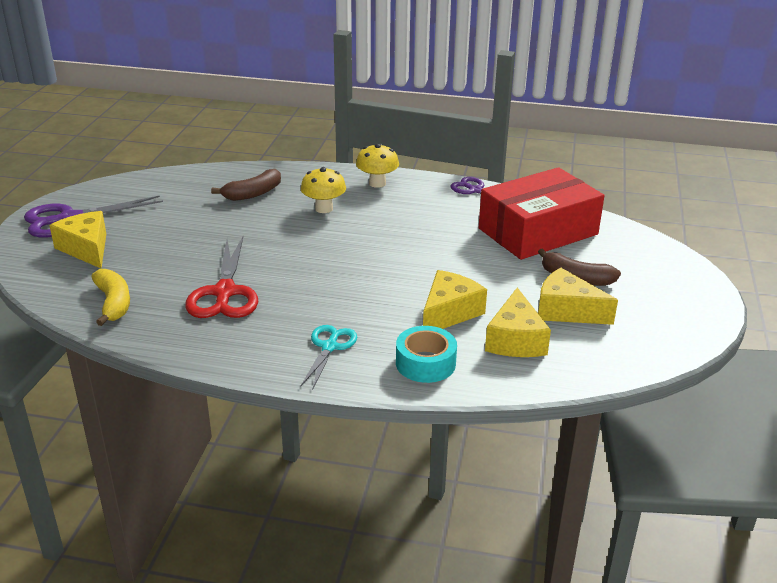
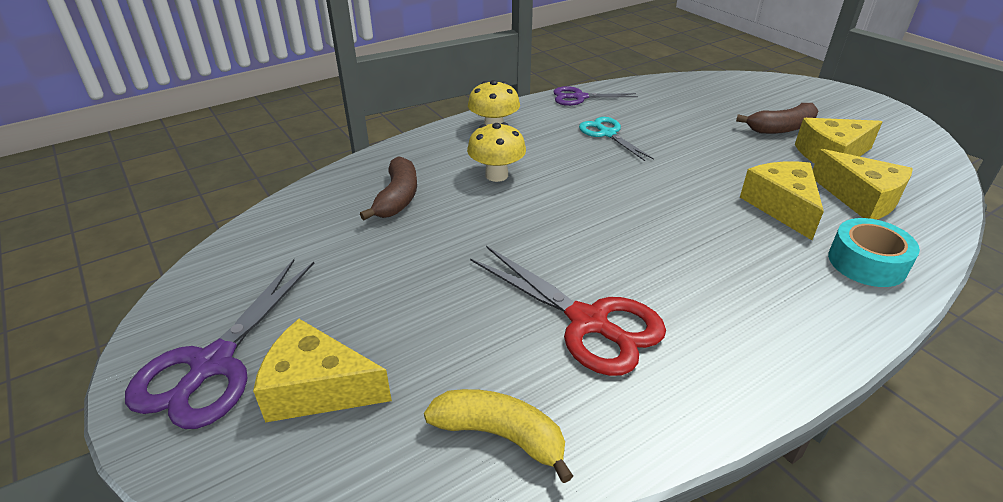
camera: 45 degrees left, 5 degrees up
turquoise scissors [301,325,357,390] -> turquoise scissors moved to [579,117,654,161]
red box [479,167,605,260] -> none

